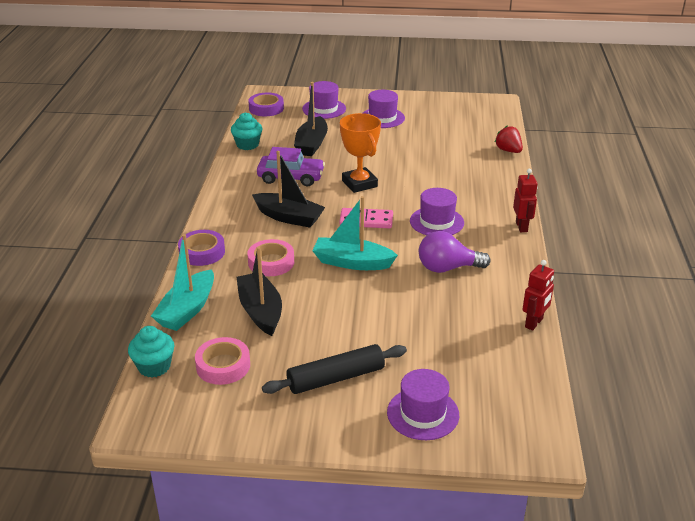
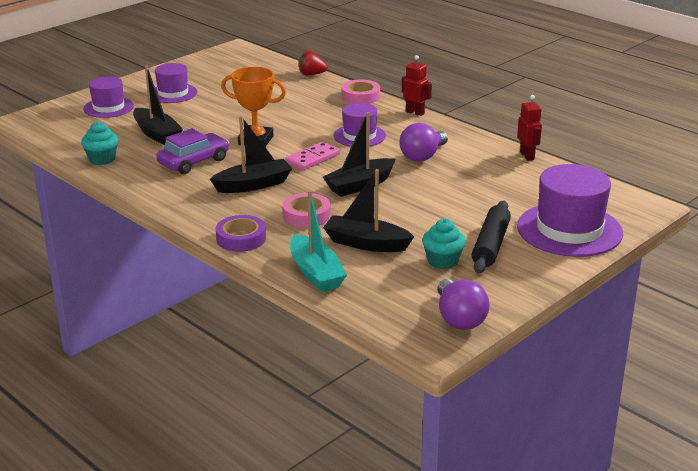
camera: 50 degrees left, 5 degrees down
turquoise cupcake [128,326,174,377] -> turquoise cupcake moved to [422,219,466,269]
pink tape [195,337,250,385] -> pink tape moved to [342,80,380,104]
purple tape [248,93,284,116] -> none
turquoise boat [312,196,398,270] -> black boat [323,112,395,197]
purple hat [387,369,459,440] -> purple hat [517,164,623,257], size x1.69
none -> purple light bulb [437,279,489,330]

